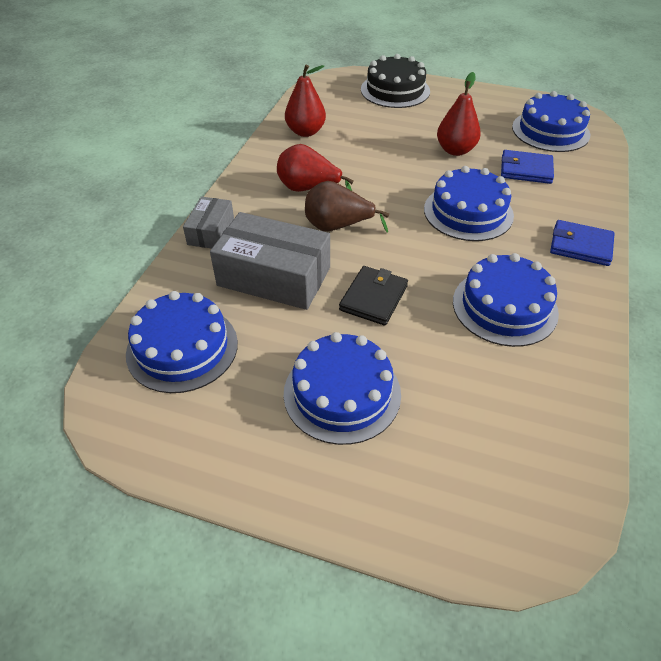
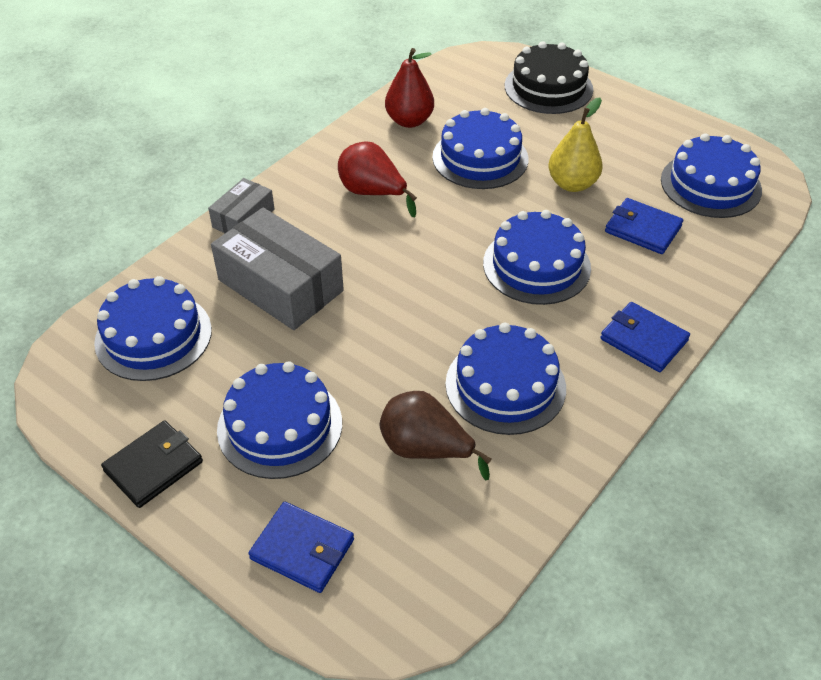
camera: 20 degrees right, 0 degrees up
brown pear [305,181,389,233] -> brown pear moved to [380,391,492,480]
black wallet [339,266,408,326] -> black wallet moved to [101,420,203,508]
red pear [437,72,481,156] -> yellow pear [548,97,603,192]
none -> blue wallet [248,502,354,593]
none -> blue cake [432,108,528,189]

